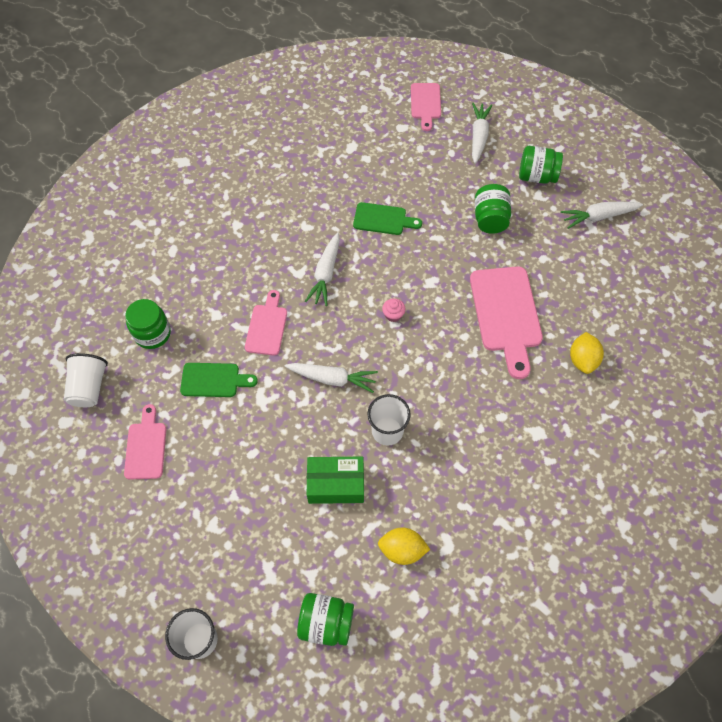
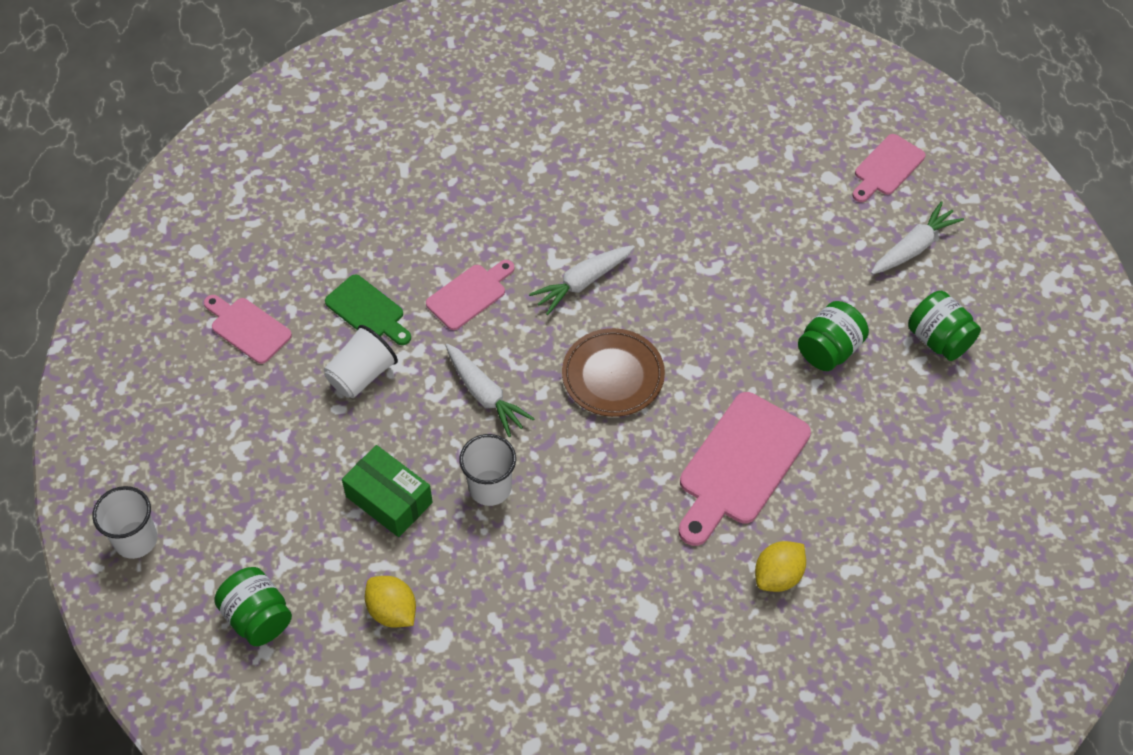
camera: 40 degrees right, 5 degrees down
white cup [64,353,108,407] -> white cup moved to [324,325,398,398]
pink cutting board [124,404,166,480] -> pink cutting board turned 90 degrees counterclockwise [204,295,292,364]
green jar [125,299,171,349] -> none
green cutting board [353,202,422,235] -> none
pink cupcake [382,298,406,322] -> brown plate [562,328,665,417]
white carrot [561,202,643,229] -> none

